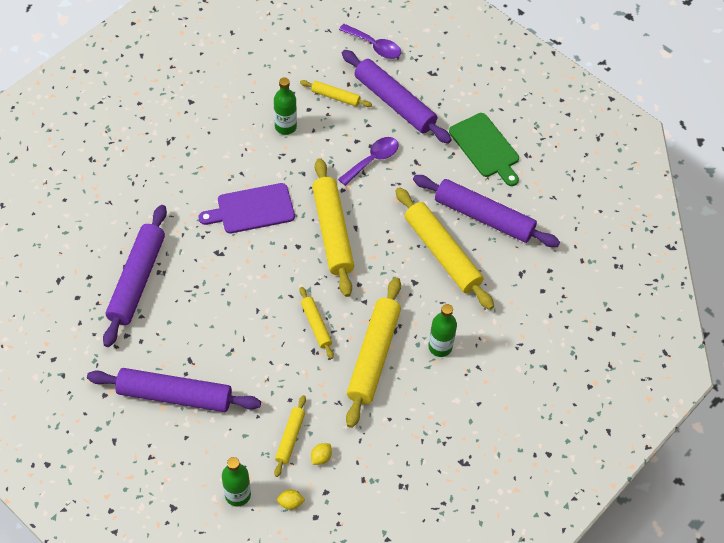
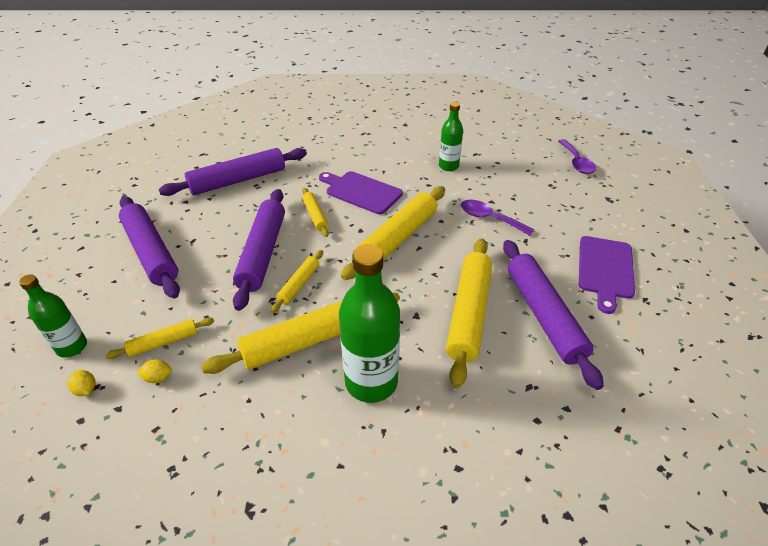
camera: 50 degrees right, 15 degrees down
yellow rolling pin [300,80,372,107] -> yellow rolling pin moved to [302,188,329,237]
purple spoon [338,137,399,186] -> purple spoon turned 150 degrees counterclockwise [461,200,534,236]
purple rolling pin [342,50,452,144] -> purple rolling pin moved to [233,189,285,311]
green bottle [428,304,457,357] -> green bottle [339,245,400,403], size x1.70
green cutting board [449,113,519,186] -> purple cutting board [579,236,635,314]

